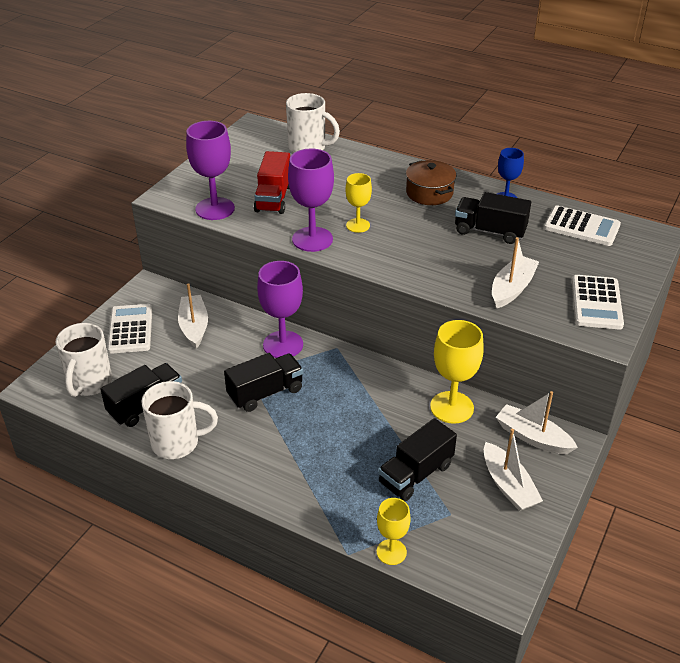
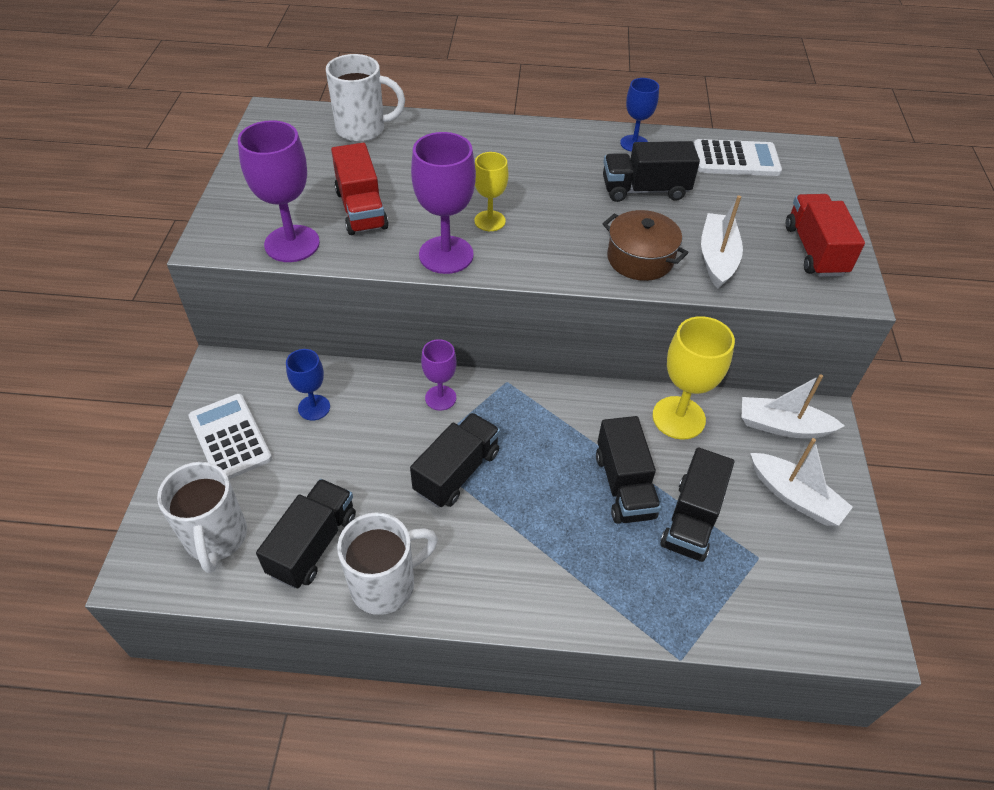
camera: 25 degrees left, 10 degrees up
white boat [178,283,208,349] -> blue goblet [286,349,330,421]
purple goblet [257,261,303,358] -> purple goblet [421,339,457,411], size x0.60
yellow goblet [377,498,411,565] -> none
brown pot [406,160,456,205] -> brown pot moved to [602,210,688,281]
white calculator [572,275,624,330] -> red truck [786,194,865,277]
none -> black truck [596,416,661,524]

